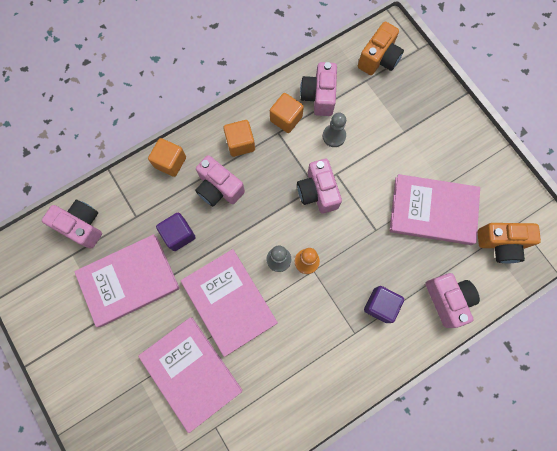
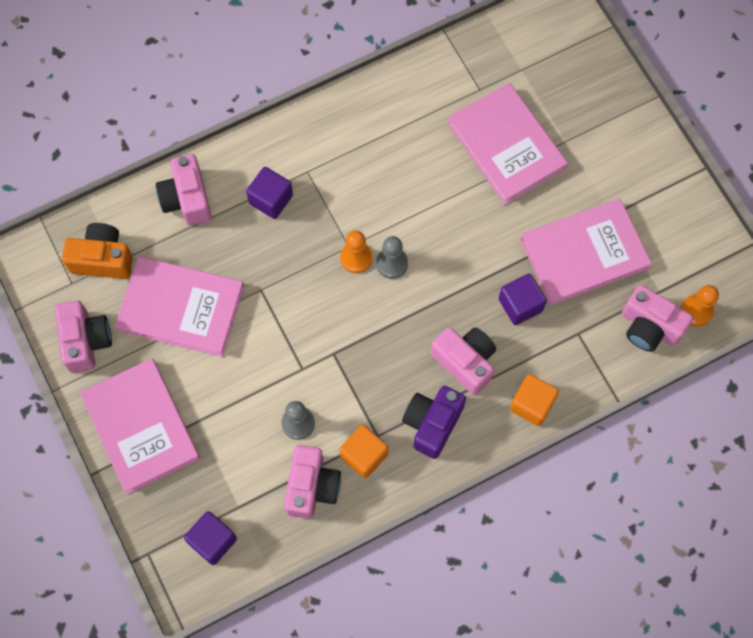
camera: 175 degrees left, 5 degrees down
pink book [181,249,278,357] -> pink book moved to [80,358,200,494]
orange cube [223,120,255,157] -> purple camera [402,386,466,459]
pink camera [297,159,342,213] -> pink camera moved to [55,300,112,373]
orange camera [358,21,404,75] -> purple cube [184,511,237,565]
none -> orange pawn [681,285,719,327]

